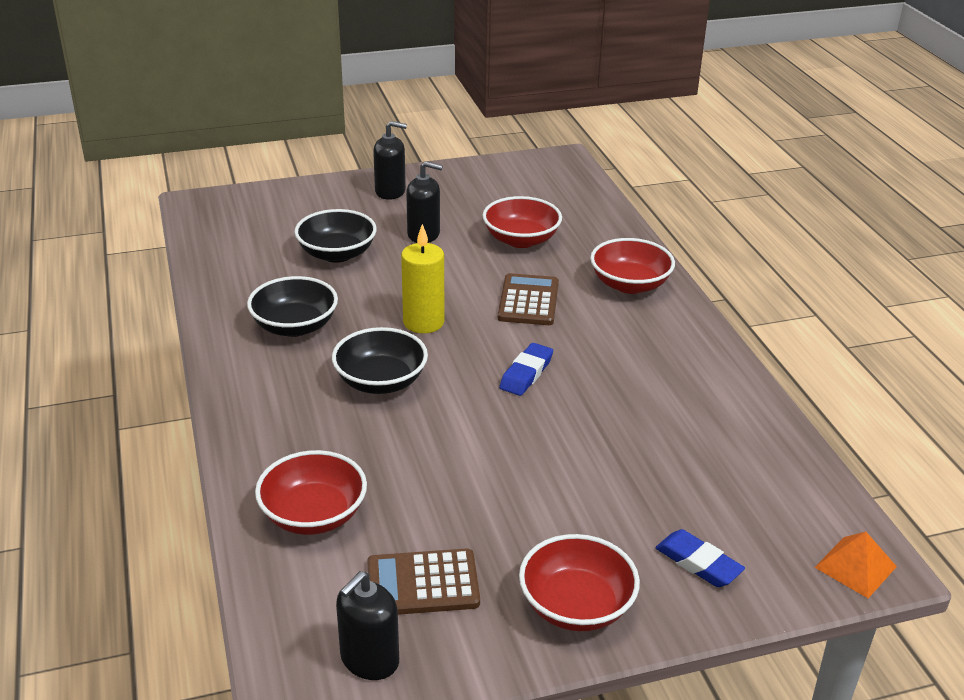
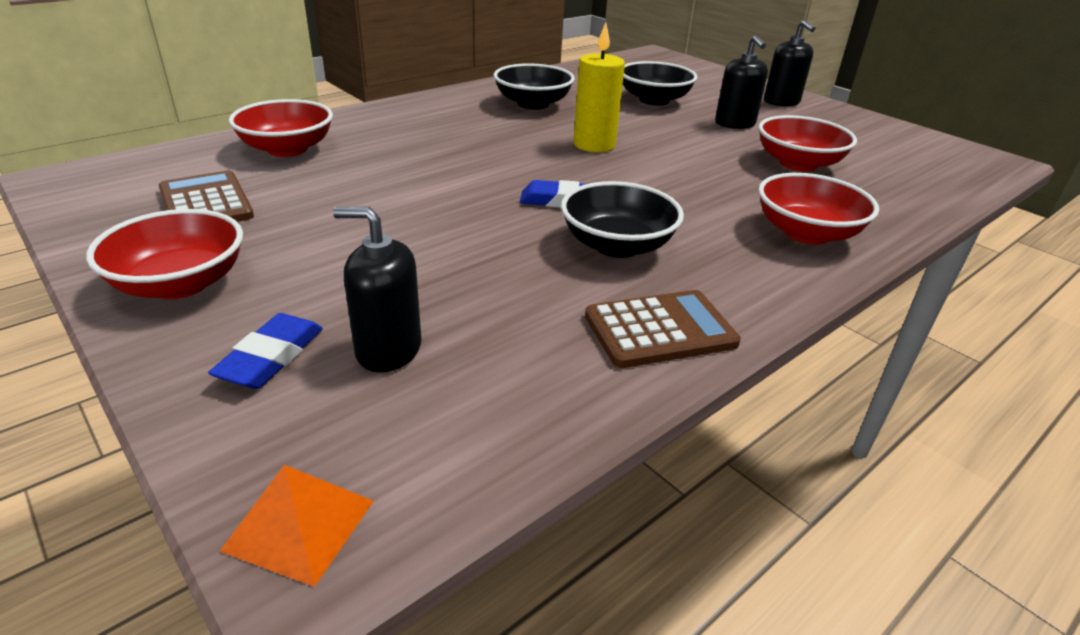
camera: 65 degrees right, 0 degrees up
black bowl [332,327,428,394] -> black bowl moved to [561,181,684,258]
black soap dispenser [336,571,399,680] -> black soap dispenser moved to [333,207,421,373]
brown calculator [498,273,559,325] -> brown calculator moved to [585,290,741,368]

